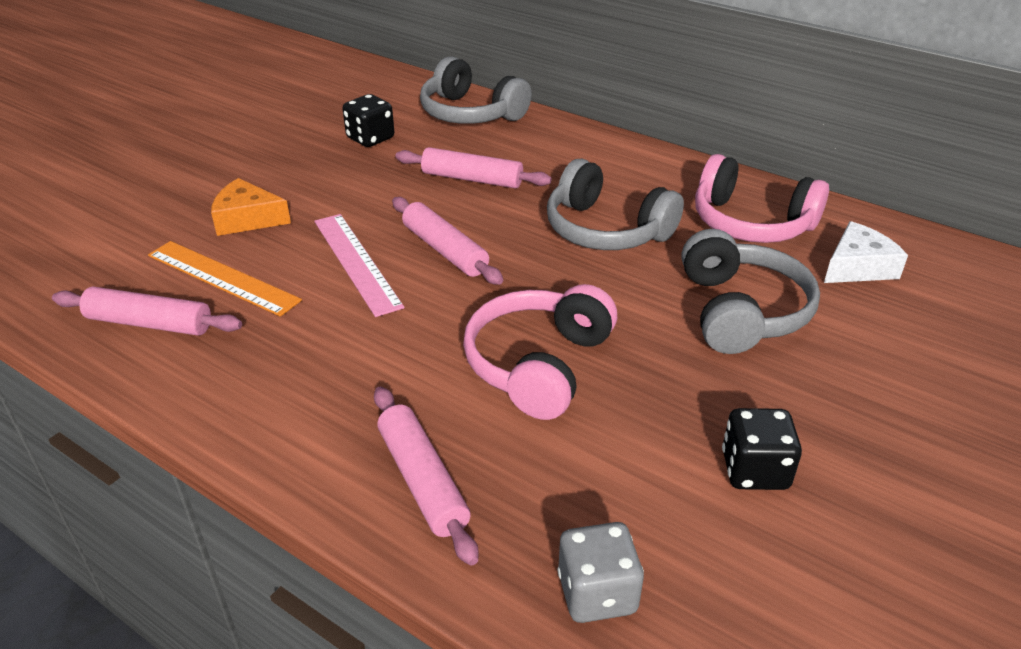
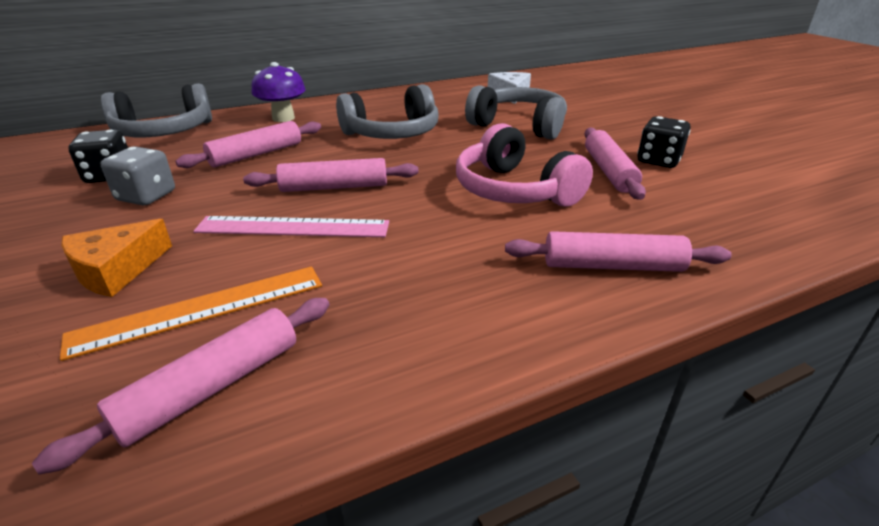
camera: 60 degrees left, 5 degrees down
grey dice [558,522,644,623] -> grey dice moved to [100,146,175,205]
pink headphones [695,154,829,243] -> none
none -> purple mushroom [252,62,306,122]
none -> pink rolling pin [584,127,646,200]

